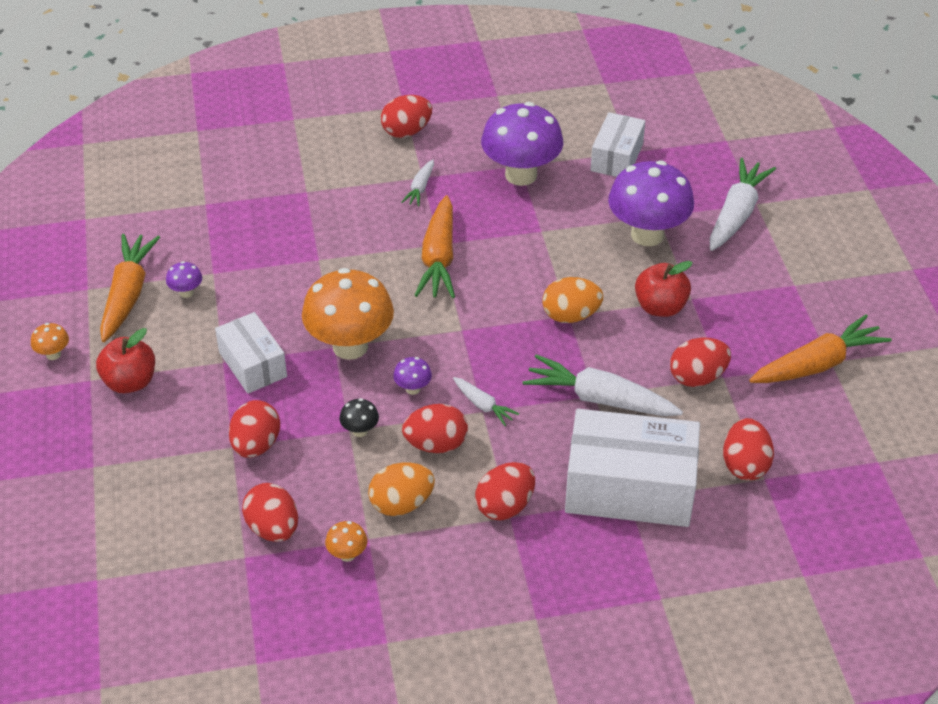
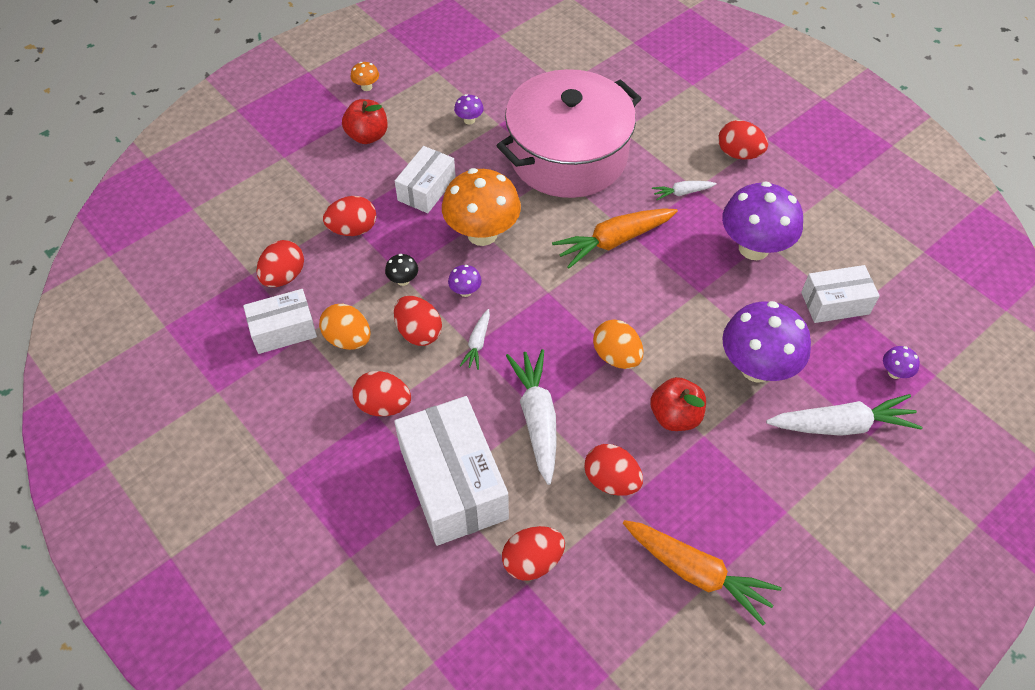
camera: 60 degrees right, 10 degrees up
orange carrot [100,234,160,342] -> none
orange mushroom [325,521,367,562] -> white box [243,289,317,354]
none -> pink pot [496,69,641,198]
none -> purple mushroom [883,346,920,379]

